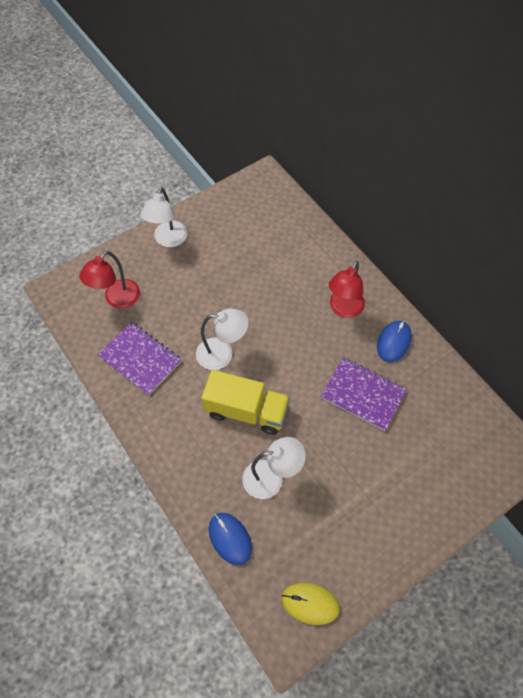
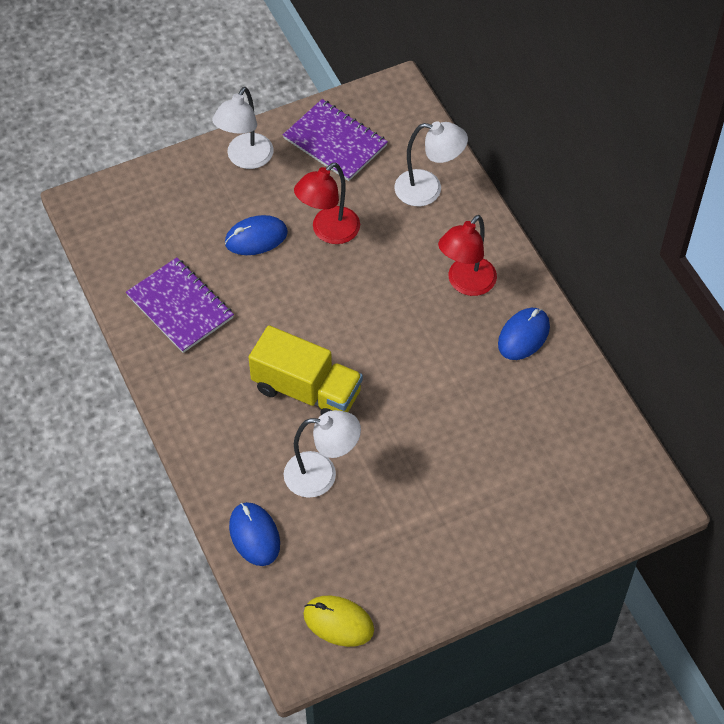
camera: 10 degrees right, 5 degrees down
red lamp [79,251,140,309] -> red lamp moved to [294,163,360,244]
white lamp [196,308,249,370] -> white lamp moved to [395,121,468,206]
purple notebook [321,357,407,431] -> purple notebook moved to [283,99,388,181]
none -> blue mouse [225,215,288,255]

